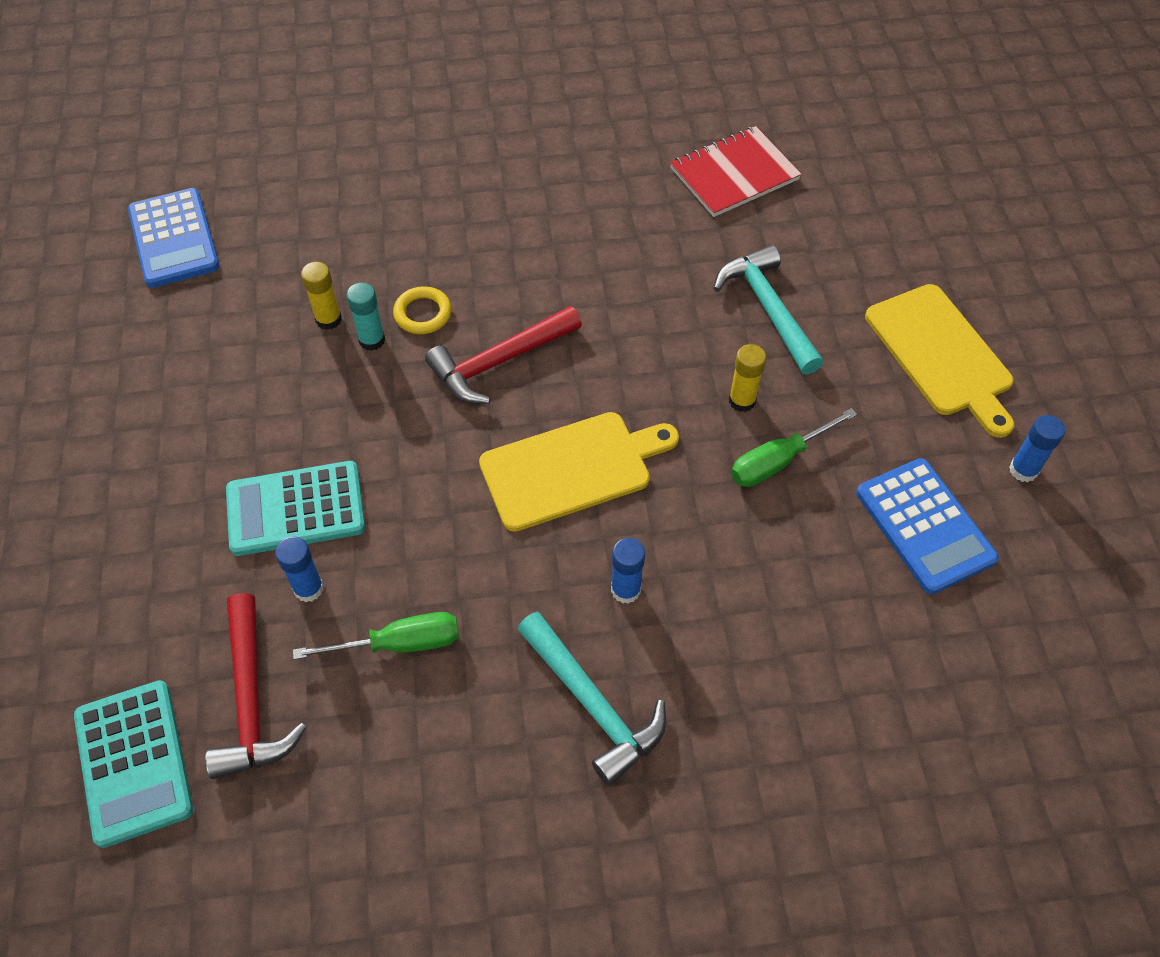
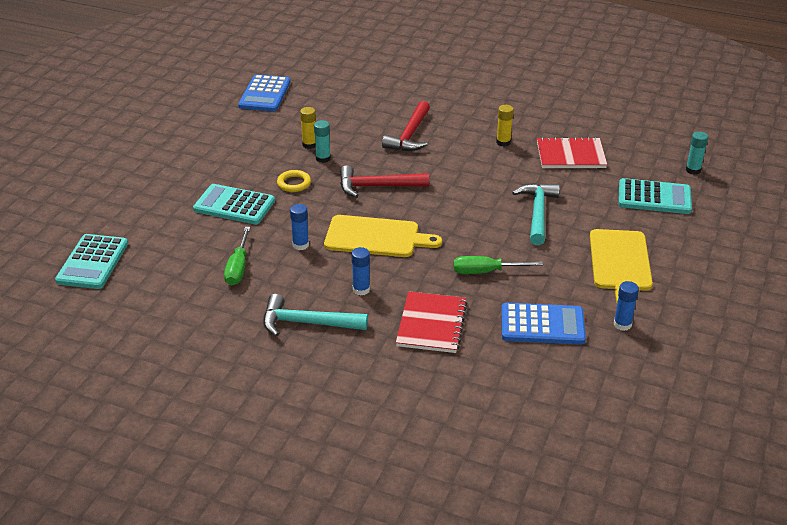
camera: 30 degrees right, 20 degrees down
red hammer [205,593,307,779] -> red hammer moved to [382,101,430,151]
blue glue stick [275,536,324,602] -> blue glue stick moved to [290,204,309,250]
green screwdriver [293,612,459,660] -> green screwdriver turned 75 degrees clockwise [224,227,250,285]
yellow ring [393,286,451,334] -> yellow ring moved to [277,170,311,192]
turquoise hammer [517,612,666,786] -> turquoise hammer turned 105 degrees clockwise [263,294,368,337]
yellow glue stick [729,344,766,412] -> yellow glue stick moved to [496,105,514,147]
blue calculator [856,458,999,594] -> blue calculator turned 90 degrees counterclockwise [501,303,586,345]
none -> red notebook [396,291,467,353]
none -> turquoise calculator [618,178,692,214]
none -> turquoise glue stick [686,131,708,175]

